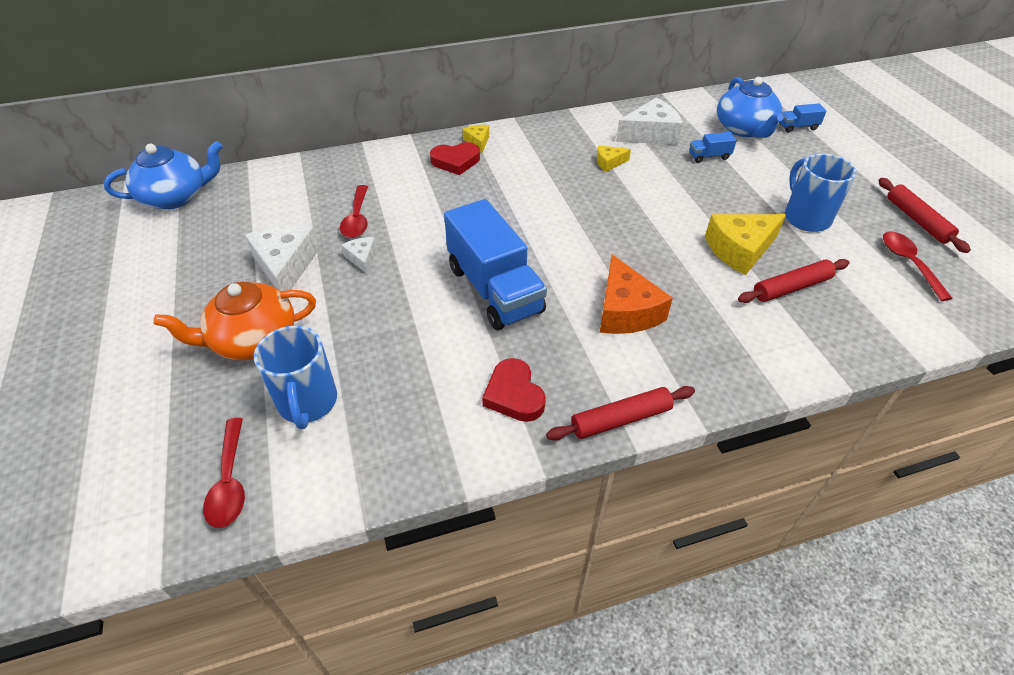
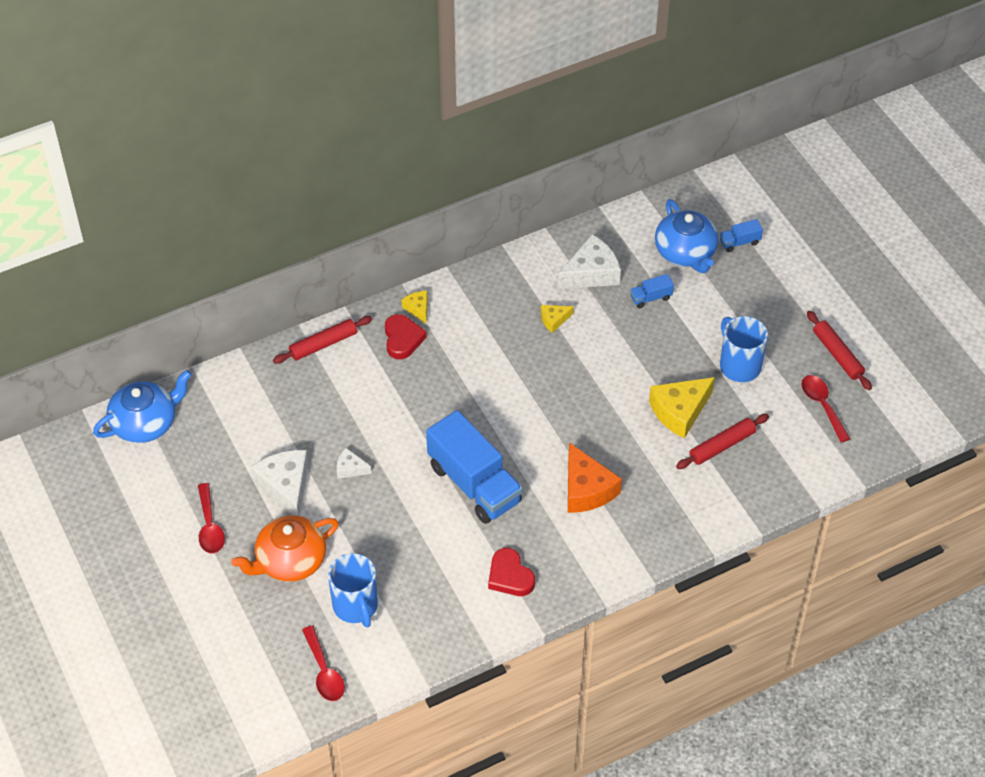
camera: 10 degrees left, 5 degrees up
red spoon [340,185,368,238] -> red spoon moved to [198,483,225,553]
white cheese [341,237,377,274] -> white cheese turned 45 degrees counterclockwise [337,448,372,479]
red heart [430,142,480,175] -> red heart turned 75 degrees counterclockwise [385,314,427,359]
red rolling pin [546,386,695,441] -> red rolling pin moved to [273,316,372,364]

